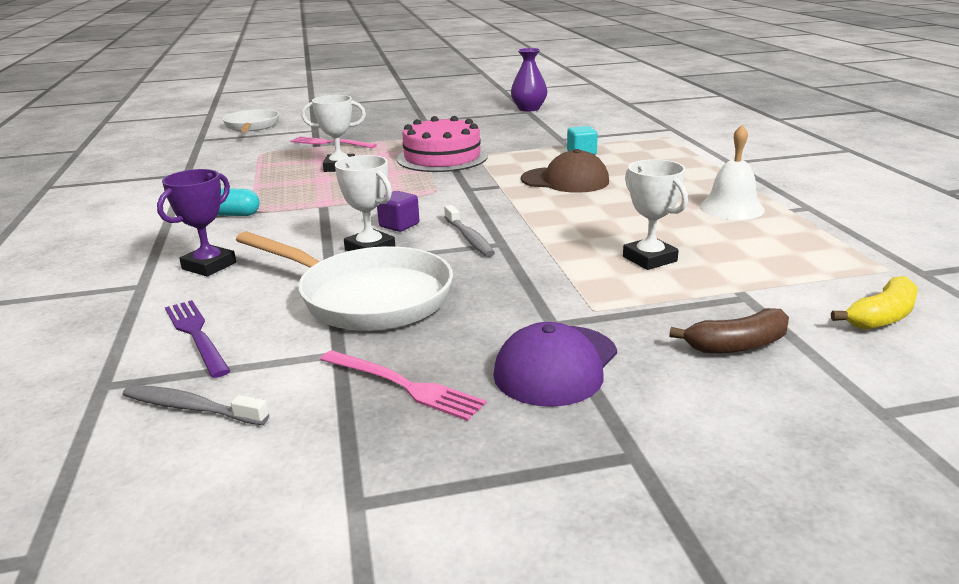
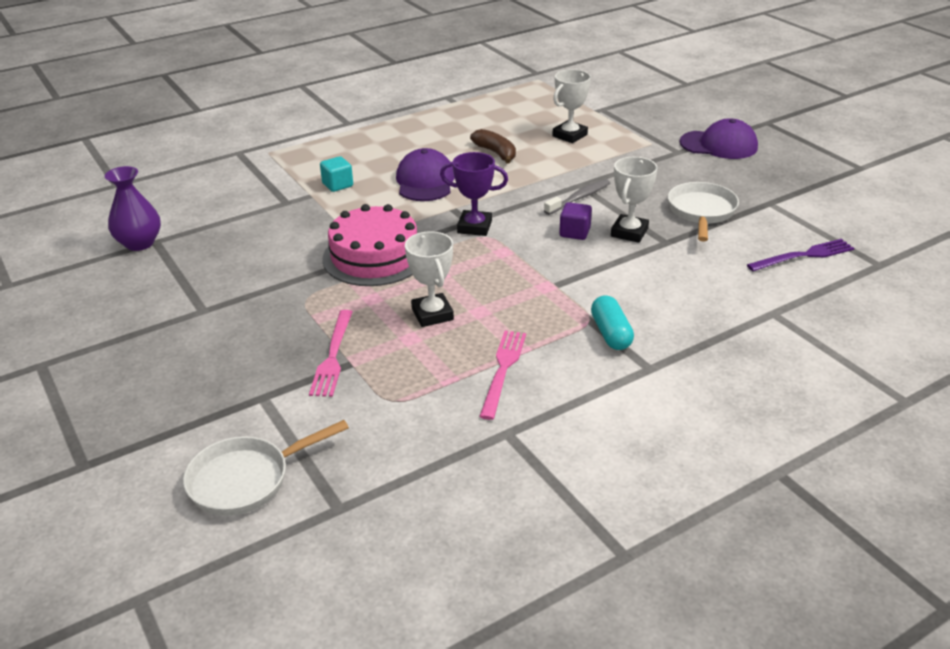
camera: 110 degrees left, 10 degrees up
grey toothbrush [123,385,269,425] -> none
purple trophy [157,169,236,277] -> purple trophy moved to [440,152,508,236]
purple fork [165,300,230,378] -> purple fork turned 150 degrees counterclockwise [747,239,854,271]
white pan [236,231,453,331] -> white pan [668,182,739,241], size x0.67
pink fork [320,350,487,421] -> pink fork moved to [479,331,526,420]
brown cap [521,149,609,193] -> purple cap [396,148,455,201]
brown banana [669,308,789,354] -> brown banana moved to [470,129,516,164]
white bell [700,125,765,220] -> none
yellow banana [831,276,918,330] -> none

